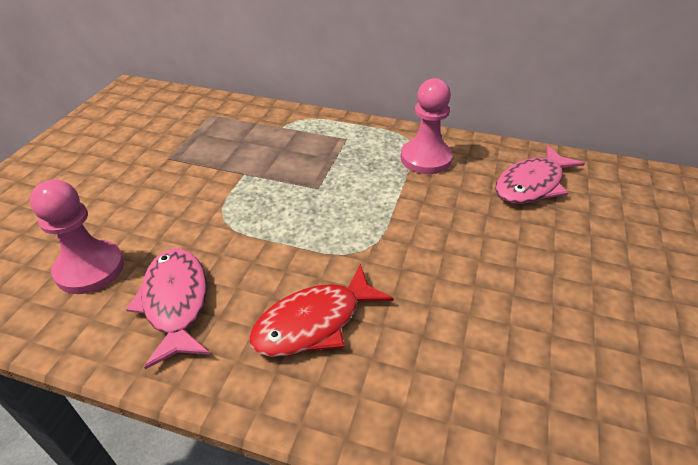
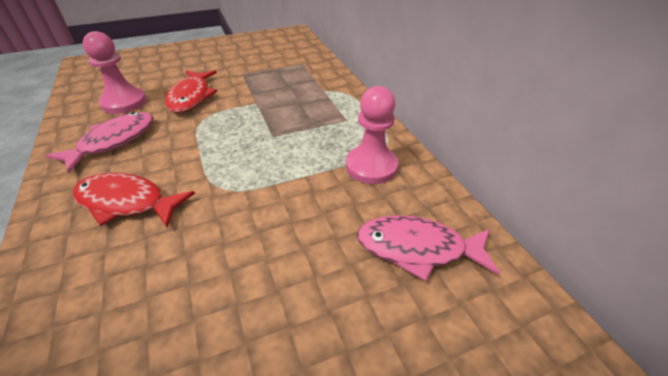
camera: 50 degrees right, 0 degrees up
none -> red fish [165,70,217,113]

